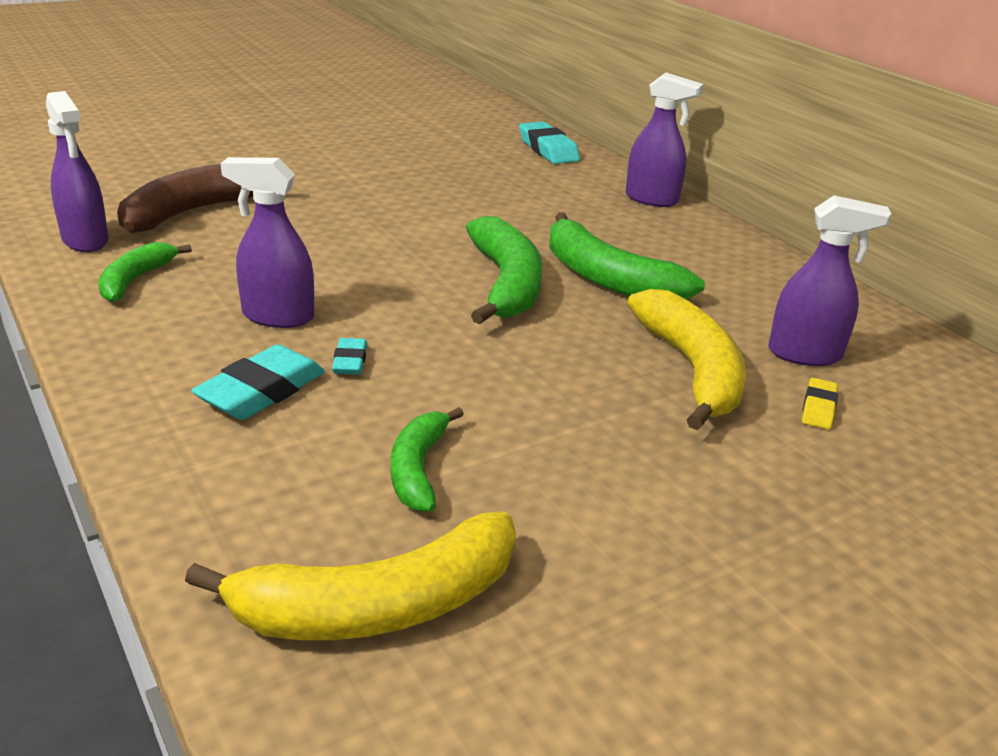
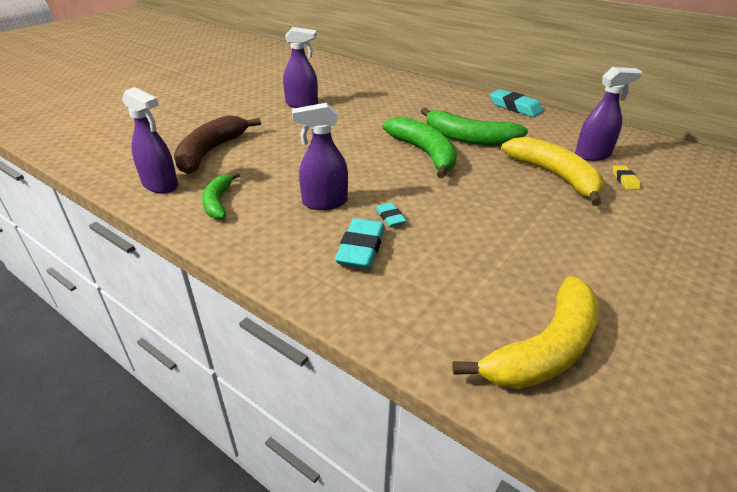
camera: 20 degrees left, 5 degrees up
green banana [391,407,464,512] -> none
turquoise eraser [519,121,580,164] -> turquoise eraser moved to [490,89,543,117]
purple spray bottle [625,73,704,207] -> purple spray bottle moved to [283,27,318,108]

